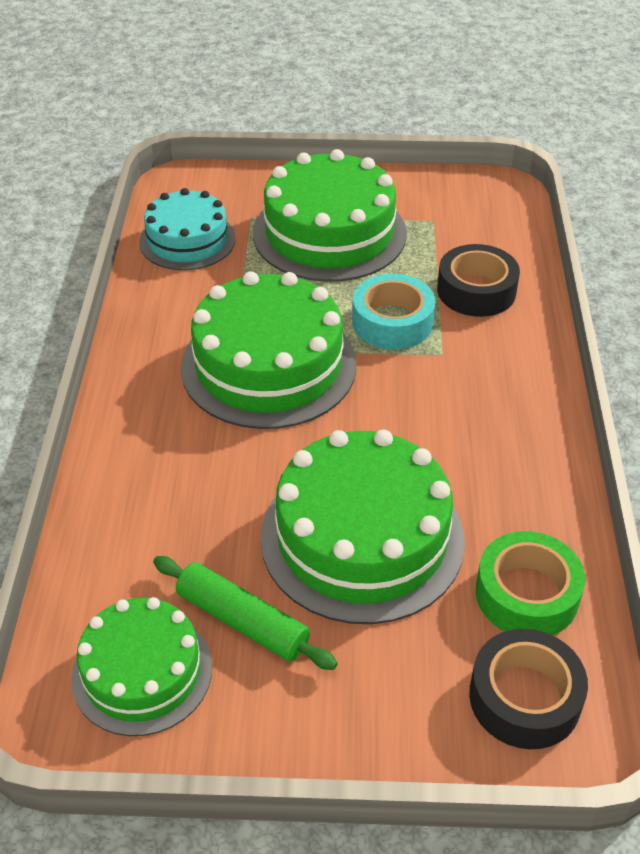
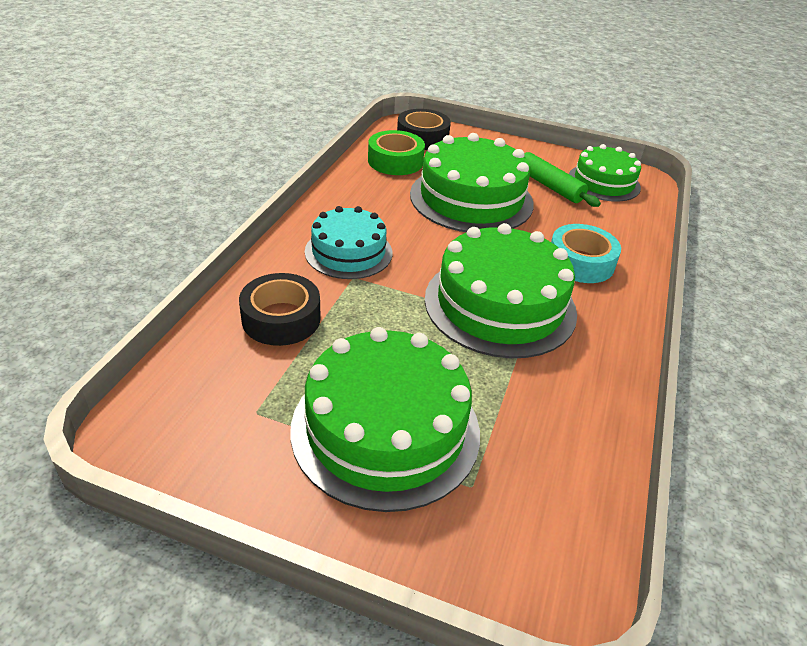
camera: 165 degrees left, 5 degrees down
turquoise cake [139,188,236,270] -> turquoise cake moved to [305,206,392,279]
turquoise tape [352,274,435,349] -> turquoise tape moved to [551,224,621,283]

